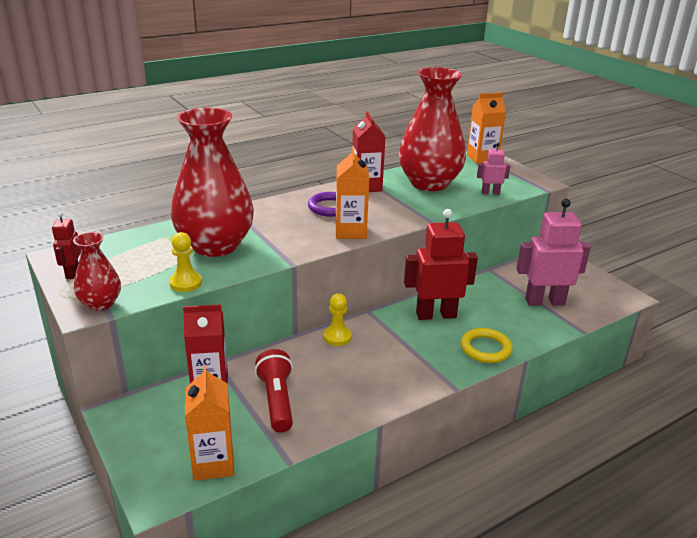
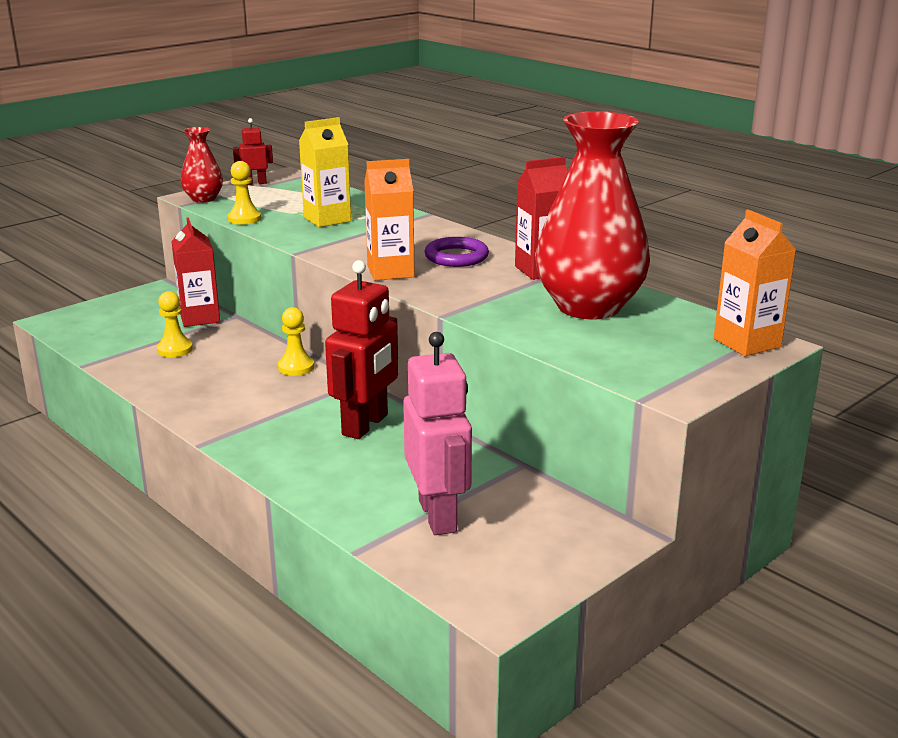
camera: 80 degrees right, 5 degrees down
red vase [171,108,254,257] -> yellow carton [299,117,351,227]
orange carton [185,365,234,481] -> none
red flashlight [255,349,293,433] -> yellow pawn [157,291,193,357]
red robot [404,209,478,320] -> red robot turned 45 degrees clockwise [325,260,398,439]
yellow ring [461,328,512,363] -> none
pink robot [477,143,510,194] -> none

